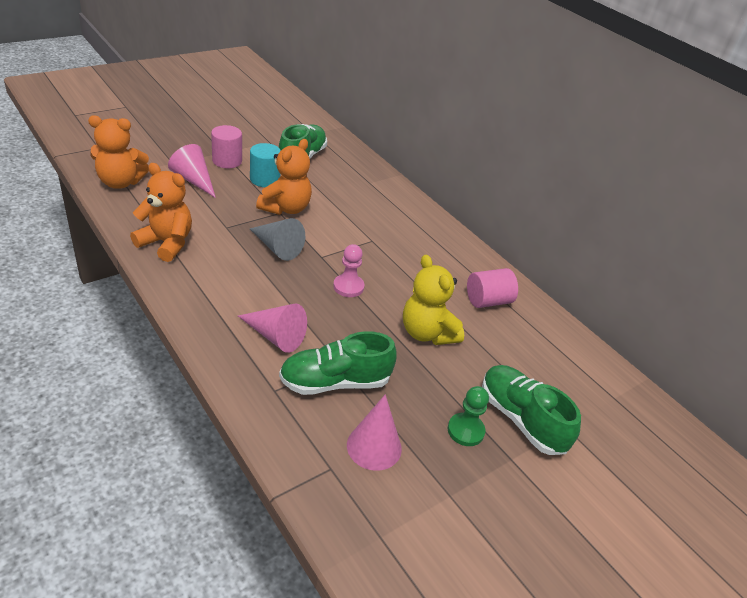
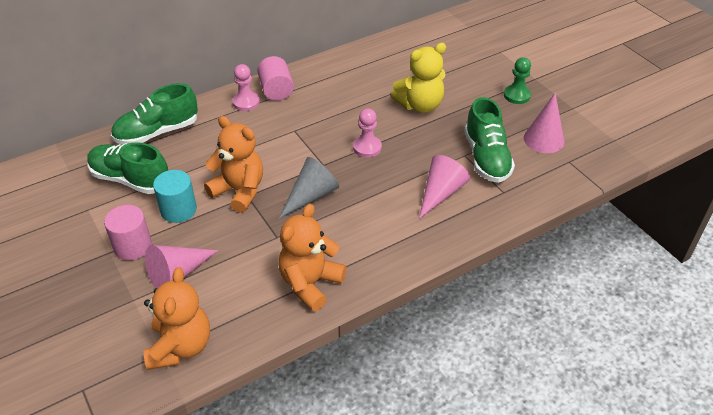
camera: 80 degrees left, 5 degrees up
pink cylinder [467,268,518,308] -> pink cylinder moved to [257,56,294,101]
green shoe [482,365,581,455] -> green shoe moved to [111,83,198,145]
none -> pink pawn [232,64,260,111]

